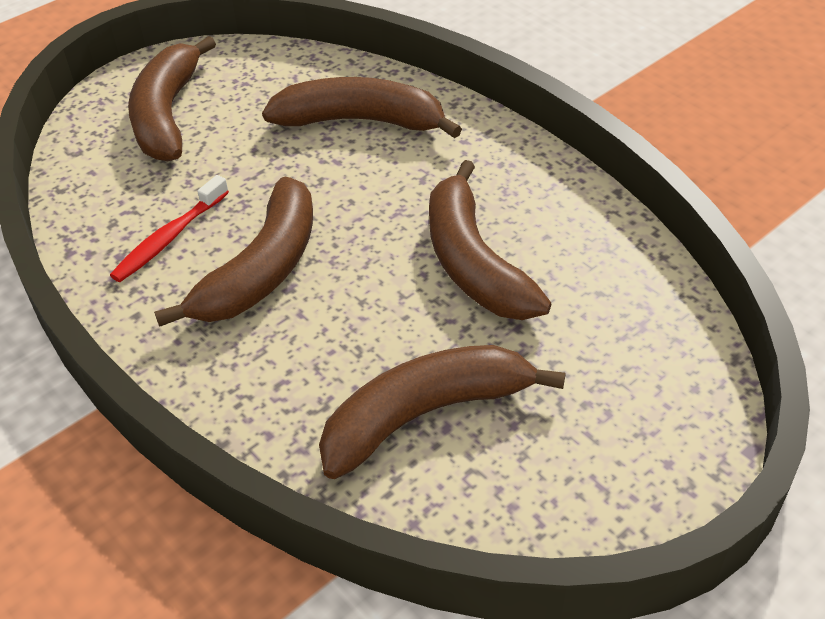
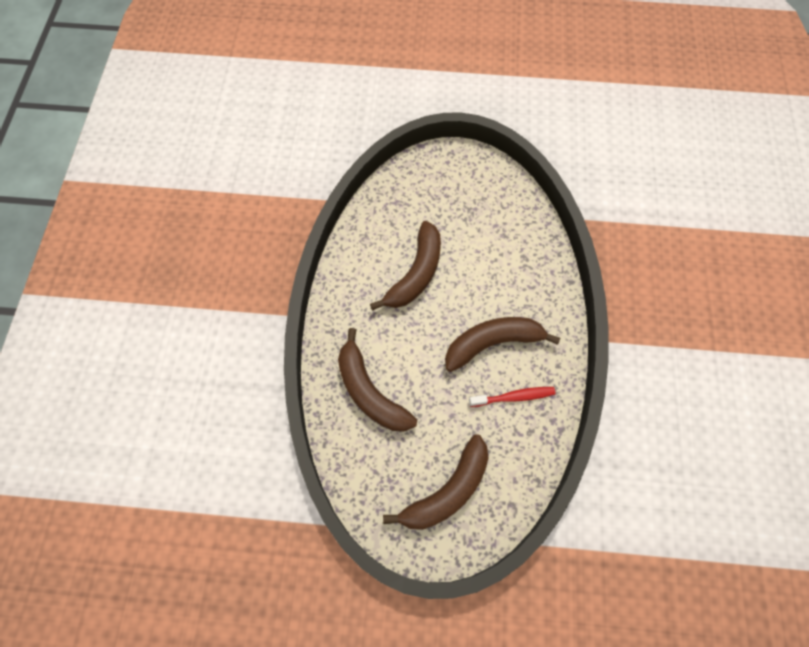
camera: 135 degrees left, 20 degrees up
brown banana [319,345,566,479] -> none

